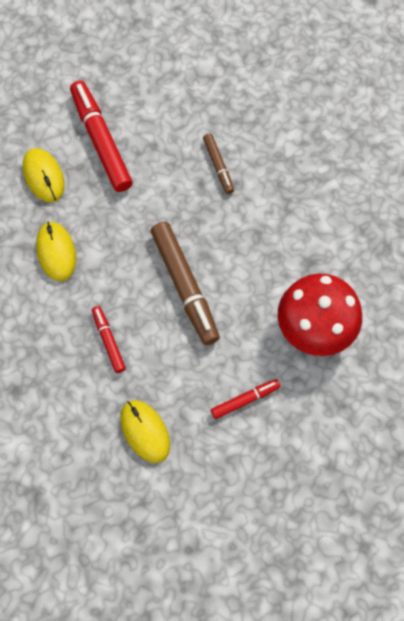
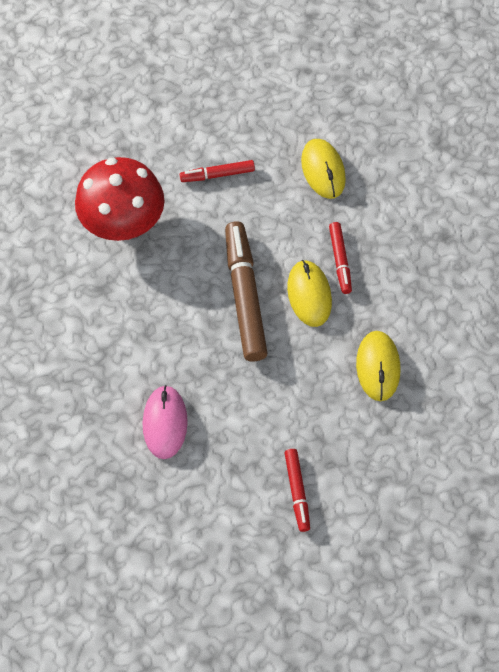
camera: 165 degrees left, 5 degrees down
yellow mouse [23,148,65,202] -> yellow mouse moved to [287,260,332,327]
red marker [70,81,133,192] -> red marker [285,449,310,532], size x0.53
brown marker [203,133,234,194] -> pink mouse [143,385,188,459]

